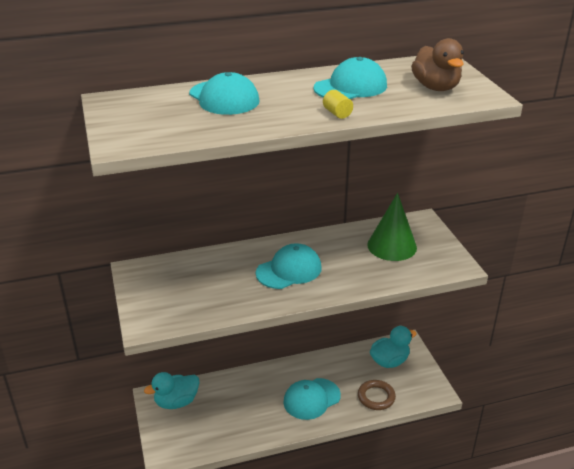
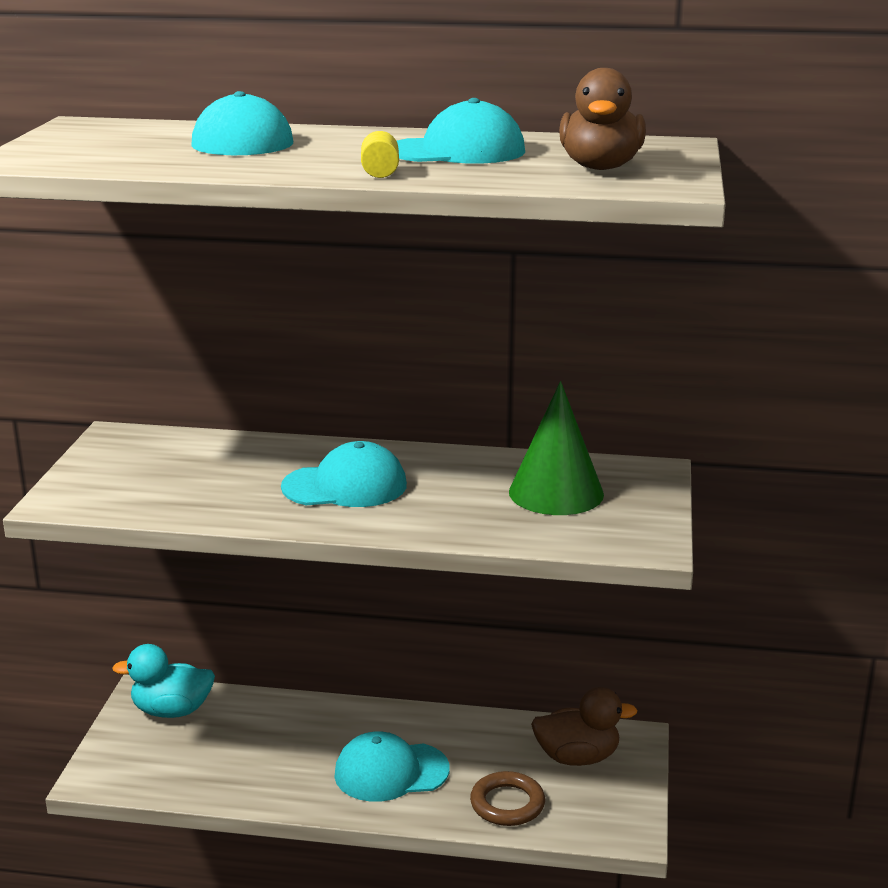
camera: 25 degrees right, 10 degrees down
turquoise duck [370,326,417,368] -> brown duck [531,687,638,766]

